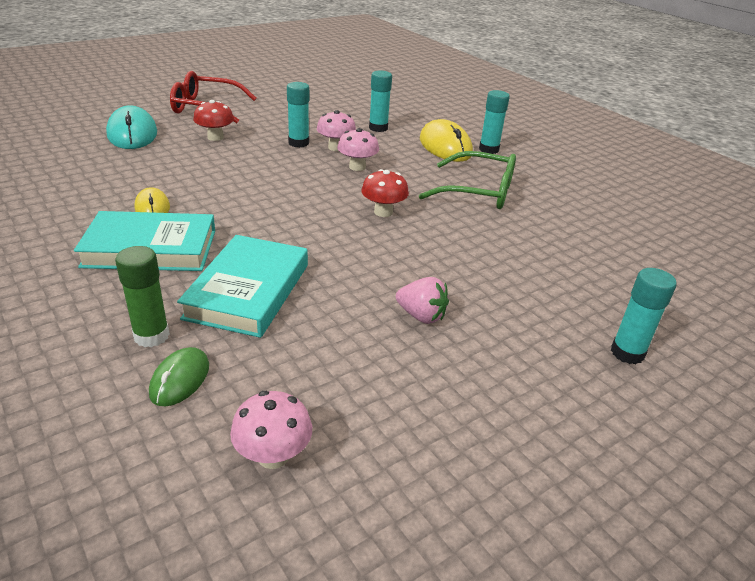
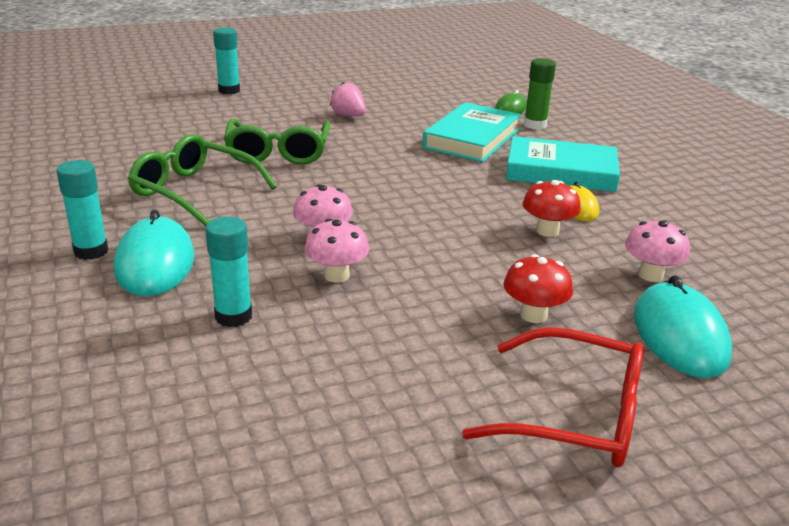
camera: 165 degrees left, 5 degrees down
pink mushroom [230,391,312,469] -> pink mushroom moved to [625,220,690,282]
turquoise glue stick [287,82,309,148] -> none
red mushroom [361,169,409,217] -> red mushroom moved to [523,180,581,237]
yellow mouse [420,119,473,162] -> turquoise mouse [114,209,194,296]
none -> green glasses [224,119,330,165]

